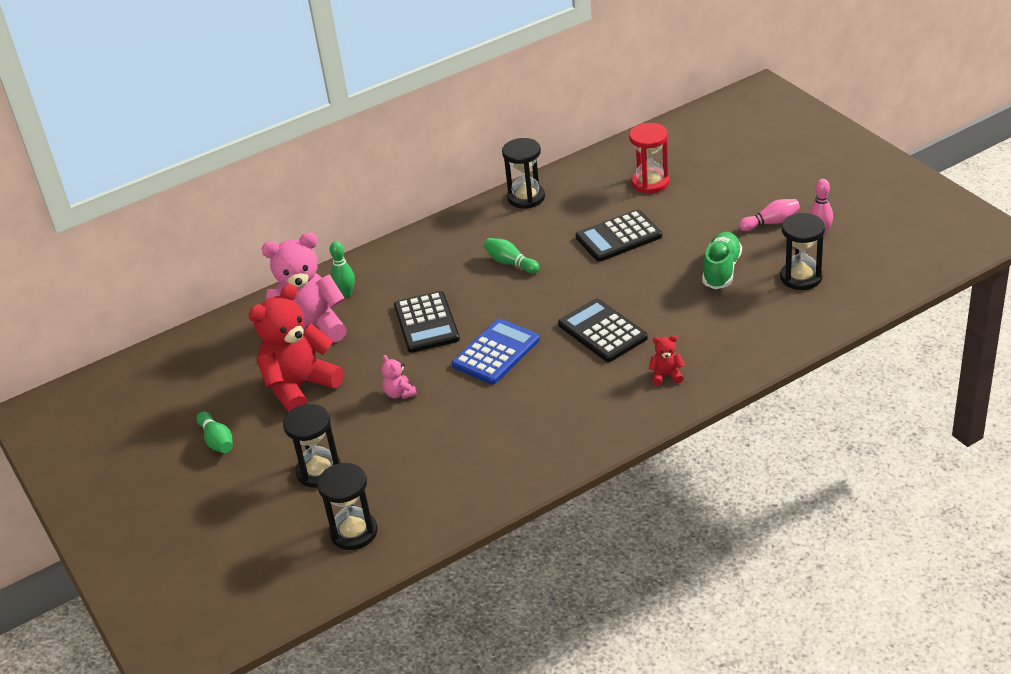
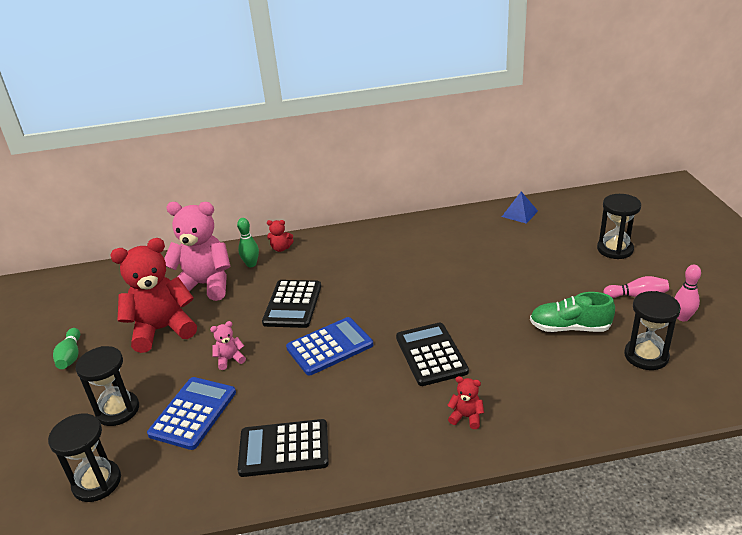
camera: 20 degrees right, 5 degrees down
pink teddy bear [382,355,417,399] -> pink teddy bear turned 75 degrees clockwise [210,321,246,370]
green bowling pin [484,238,539,273] -> none
black hourglass [502,138,545,208] -> black hourglass moved to [597,194,641,259]
black calculator [576,210,662,262] -> black calculator moved to [237,419,329,477]
red hourglass [629,123,669,193] -> none
green shoe [702,232,742,289] -> green shoe turned 120 degrees counterclockwise [530,292,615,332]
none -> blue calculator [147,377,236,450]
none -> red teddy bear [267,220,294,252]
none -> blue pyramid [502,192,538,224]

